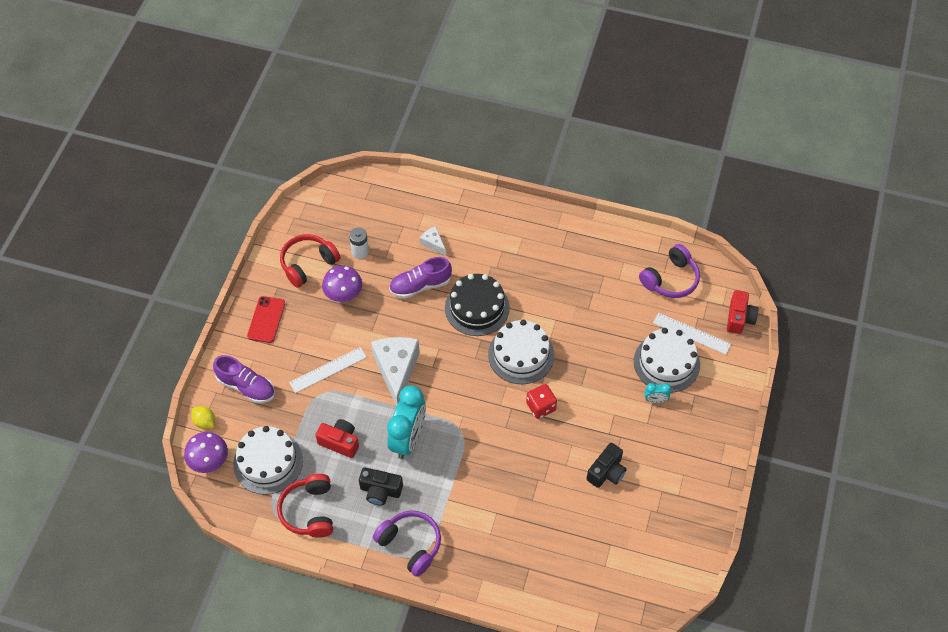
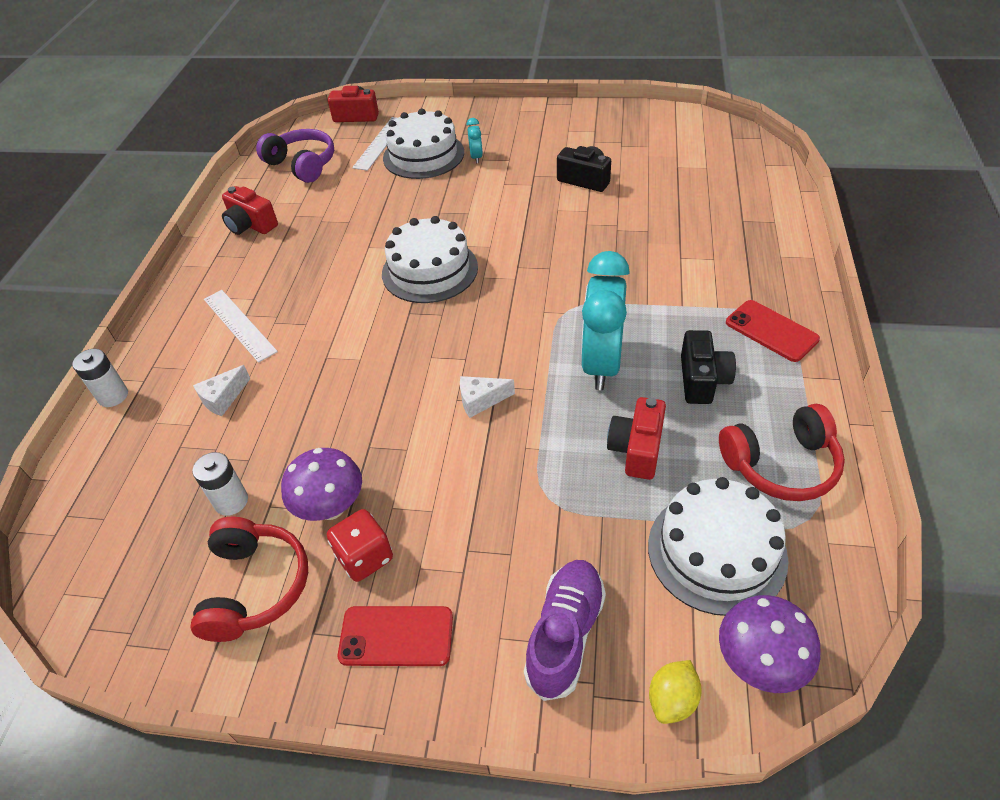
camera: 95 degrees left, 10 degrees down
red headphones [280,234,340,288] -> red headphones turned 135 degrees counterclockwise [191,517,308,642]
white ruler [289,347,367,393] -> white ruler moved to [204,290,278,363]
white cheese [371,337,420,406] -> white cheese [460,376,515,418], size x0.47
purple headphones [373,511,441,577] -> red phone [726,300,820,362]
turquoise clock [387,385,426,459] -> turquoise clock turned 90 degrees counterclockwise [581,251,630,390]
purple shoe [389,257,452,298] -> none
black cake [445,274,510,336] -> none
red dice [526,384,557,419] -> red dice moved to [327,509,393,582]
none -> white battery [72,349,128,407]
none -> red camera [222,186,278,235]

